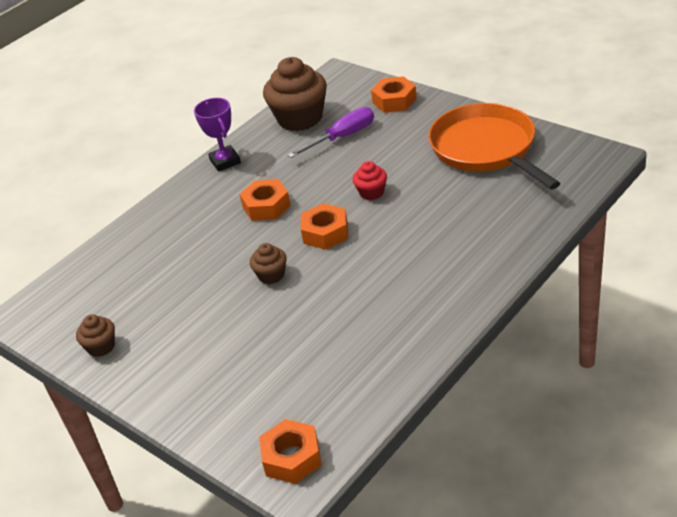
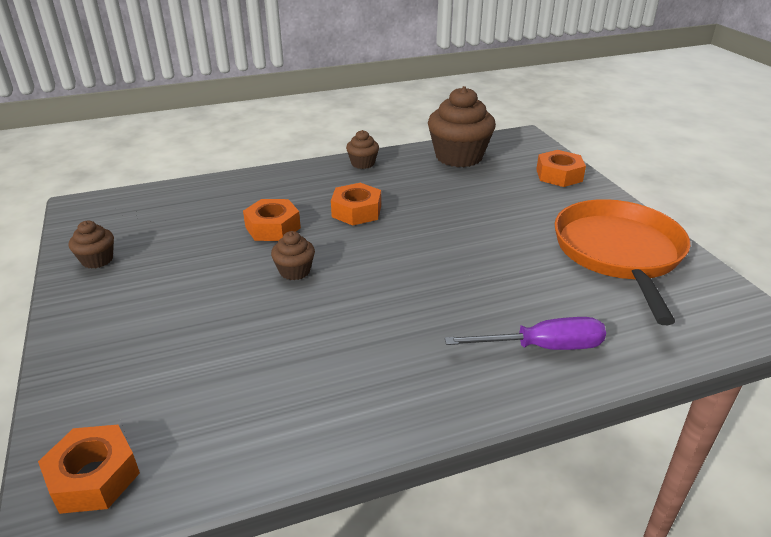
camera: 25 degrees right, 5 degrees down
purple trophy [194,98,241,172] -> brown cupcake [346,130,379,169]
purple screwdriver [288,107,374,158] -> purple screwdriver moved to [445,317,606,350]
orange nut [301,203,348,250] -> orange nut moved to [243,199,301,241]
red cupcake [353,161,387,200] -> none

